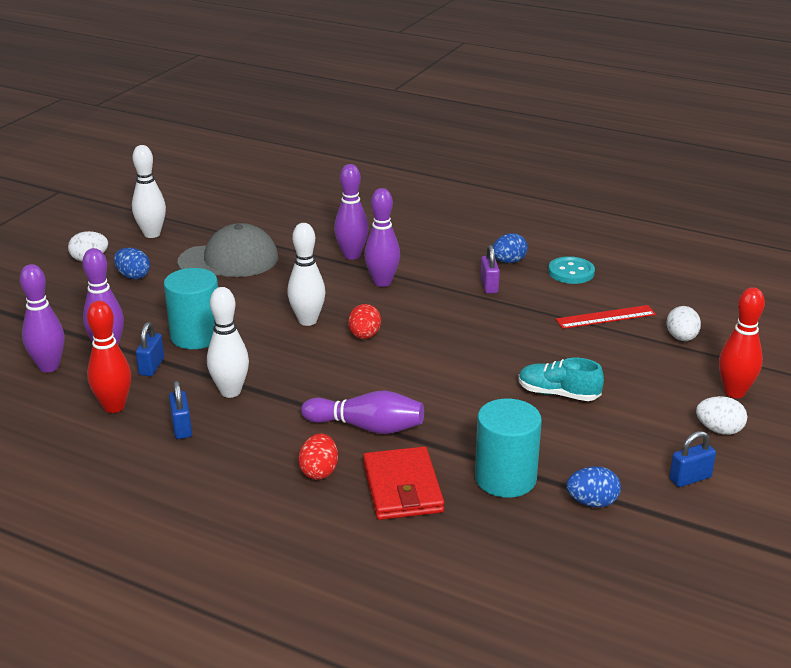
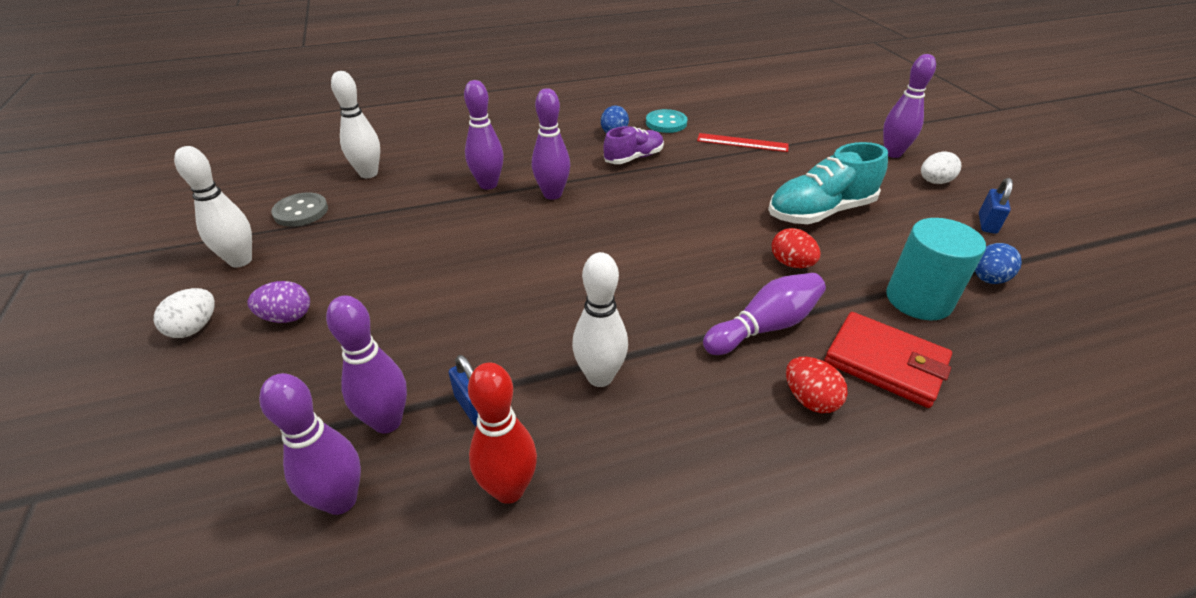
camera: 45 degrees left, 10 degrees up
blue egg [114,248,150,279] -> purple egg [247,281,310,323]
turquoise cylinder [164,268,218,349] -> none
blue padlock [169,381,192,439] -> none
grey cap [177,223,278,277] -> none
white bowling pin [287,223,325,326] -> white bowling pin moved to [331,71,380,178]
red egg [348,304,381,339] -> red egg moved to [772,228,821,268]
purple padlock [480,245,500,294] -> purple shoe [603,126,664,164]
turquoise shoe [518,358,604,401] -> turquoise shoe [768,142,888,224], size x1.58
red ruler [556,305,656,329] -> red ruler turned 75 degrees clockwise [697,133,789,152]
white egg [666,306,701,341] -> none
red bowling pin [719,287,765,398] -> purple bowling pin [883,54,936,158]
none -> grey button [271,193,328,227]

